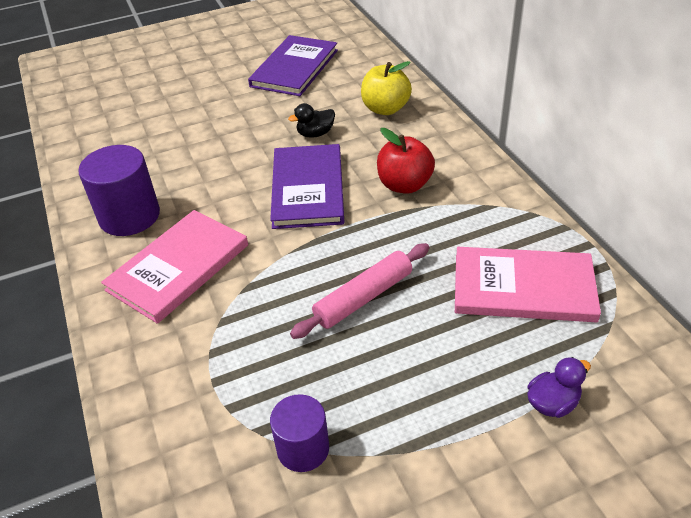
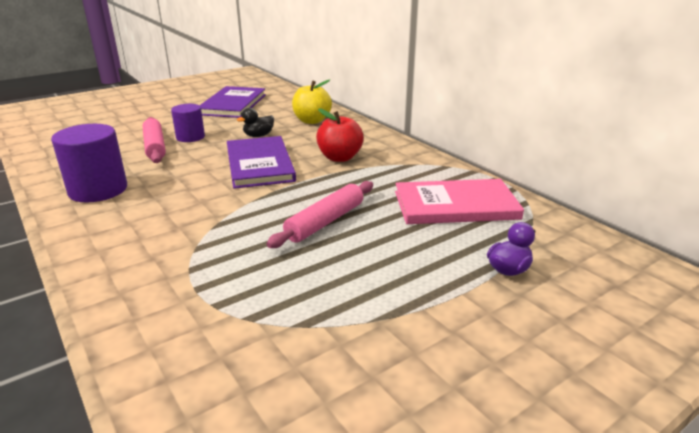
camera: 15 degrees left, 15 degrees down
pink book [101,210,248,324] -> none
purple cylinder [270,394,329,472] -> purple cylinder moved to [171,104,205,142]
none -> pink rolling pin [143,117,166,163]

